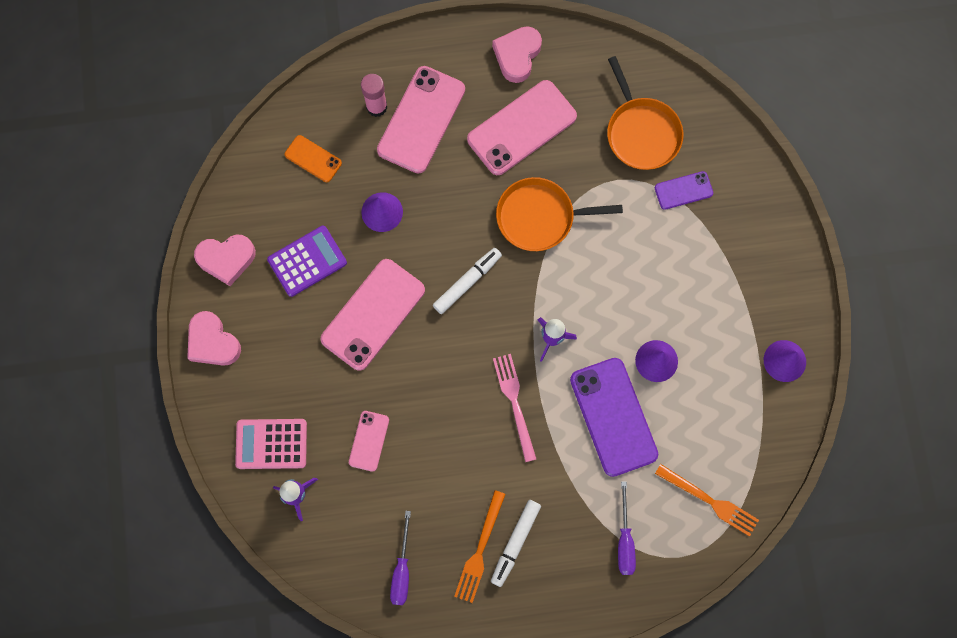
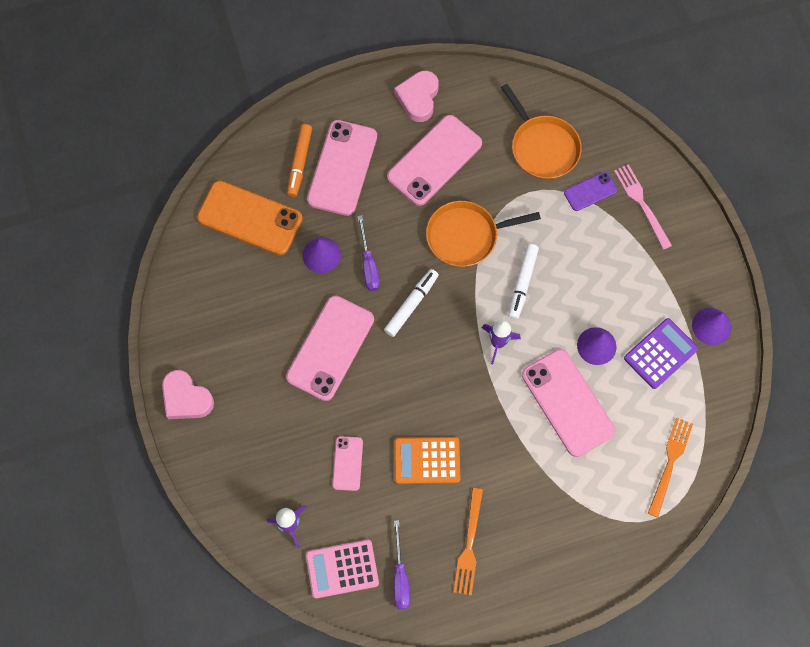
camera: 10 degrees left, 5 degrees down
pink heart [194,235,256,286] -> none
pink calculator [235,419,307,469] -> pink calculator moved to [306,540,379,599]
purple calculator [267,226,347,297] -> purple calculator moved to [624,318,698,389]
orange phone [285,135,342,182] -> orange phone [197,181,303,255], size x1.95
pink glue stick [361,74,387,117] -> orange marker [287,124,312,197]
white marker [491,500,541,587] -> white marker moved to [508,244,539,320]
pink fork [493,354,536,462] -> pink fork moved to [614,164,672,250]
purple phone [570,358,658,477] -> pink phone [522,349,615,457]
purple screwdriver [618,481,636,575] -> purple screwdriver moved to [358,215,380,291]
orange fork [655,464,759,536] -> orange fork turned 90 degrees counterclockwise [648,418,693,518]
none -> orange calculator [394,437,460,484]

